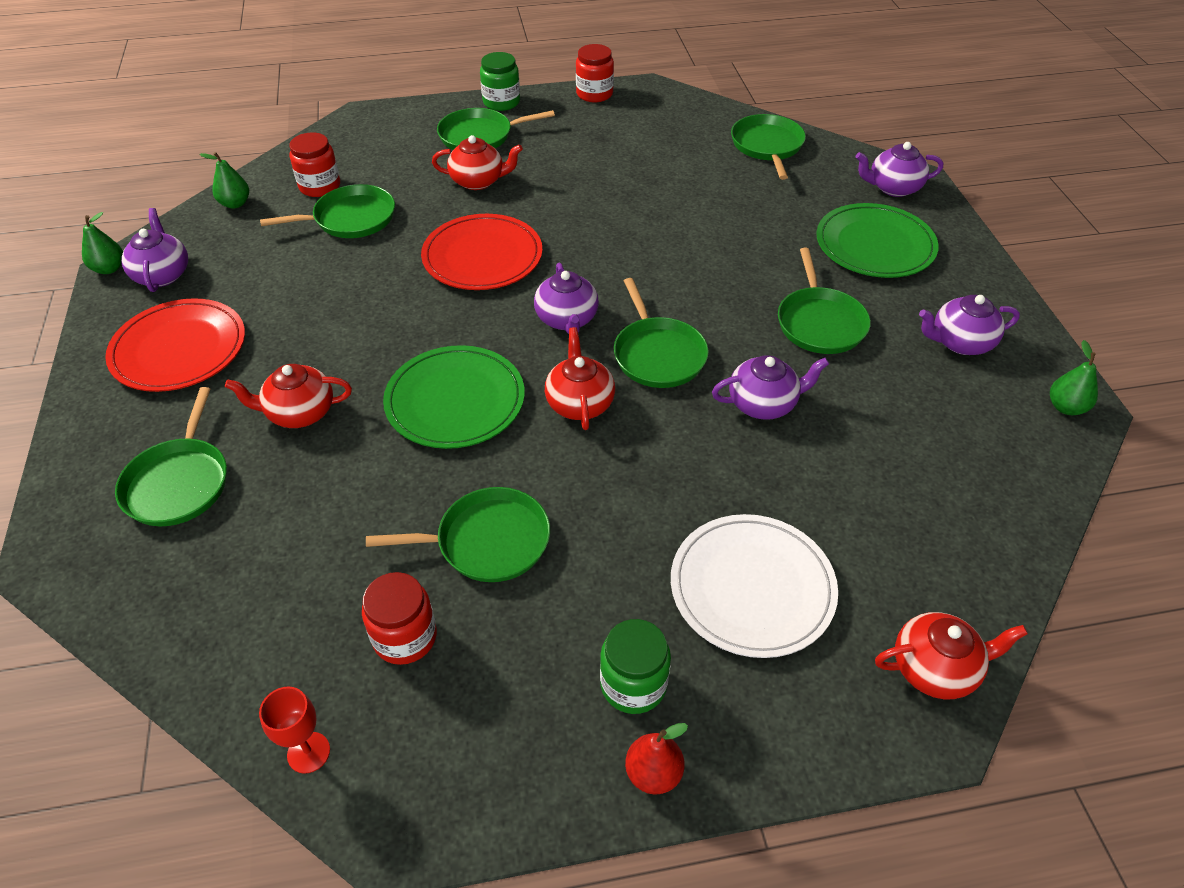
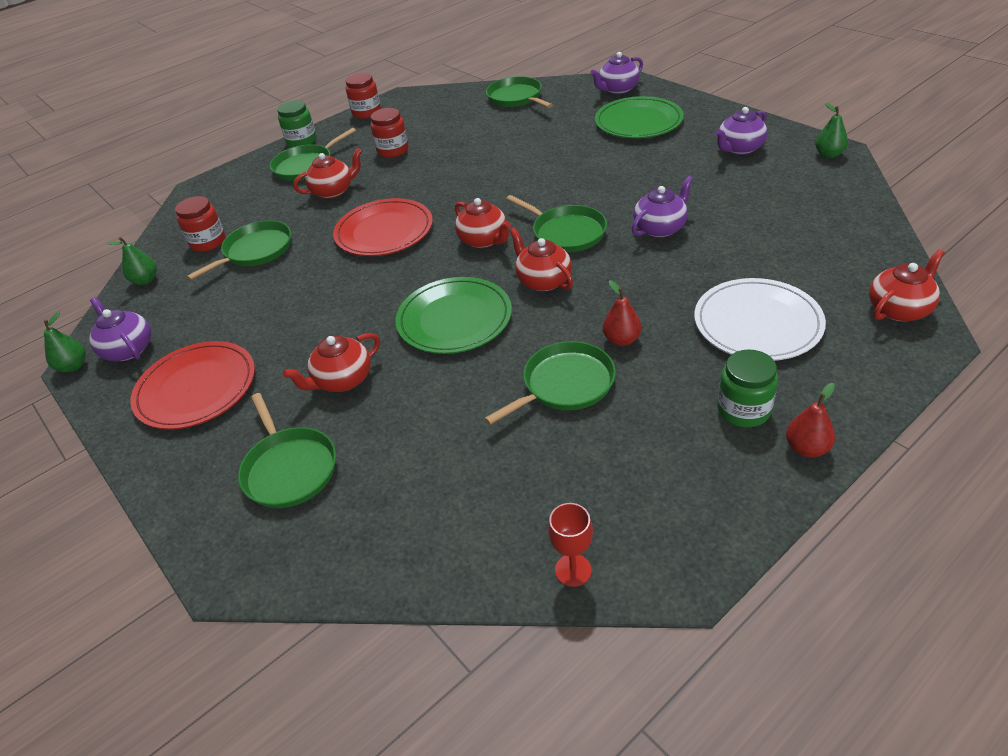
camera: 25 degrees left, 5 degrees down
red jar [362,572,437,665] -> red jar moved to [371,108,409,158]
purple teapot [534,262,599,334] -> red teapot [455,198,511,248]
green pan [778,248,871,354] -> none
none -> red pear [603,280,641,346]

